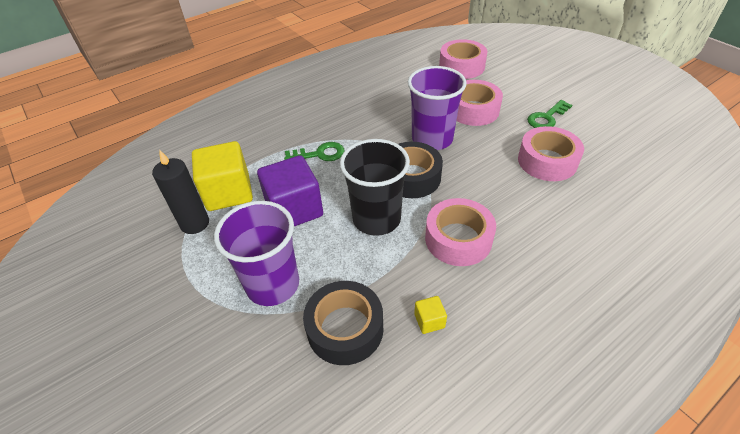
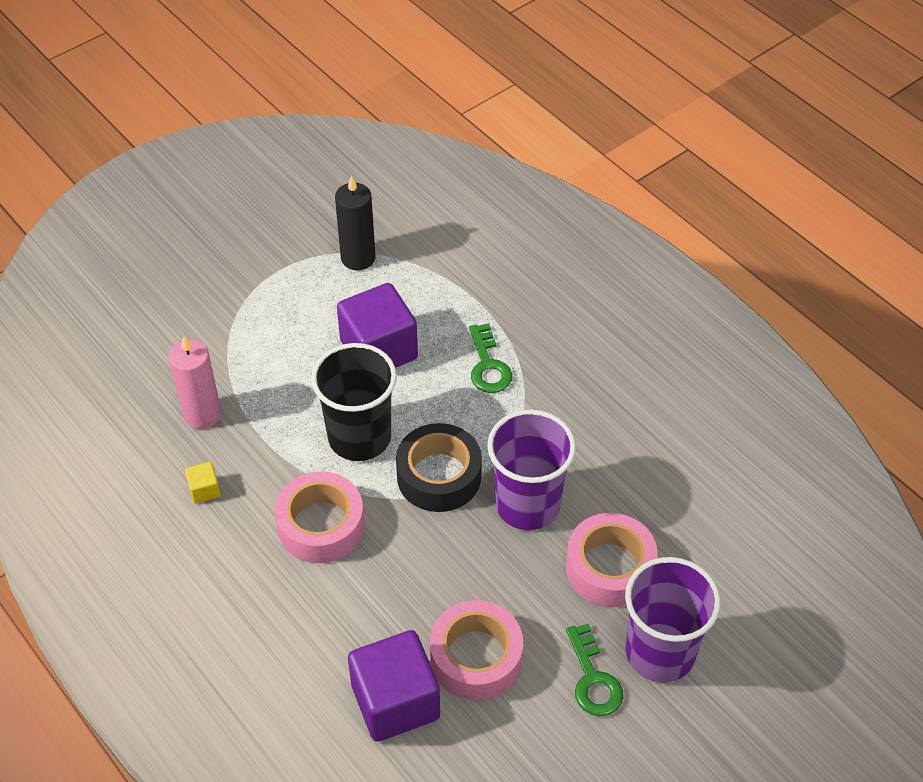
camera: 85 degrees right, 5 degrees up
yellow cube [192,141,253,211] -> none
purple cup [214,201,299,306] -> purple cup moved to [625,557,721,683]
black tape [303,281,383,365] -> pink candle [169,336,221,429]
pink tape [439,39,487,79] -> none
green key [527,100,572,128] -> green key turned 150 degrees counterclockwise [566,623,624,716]
none -> purple cube [348,630,440,742]

